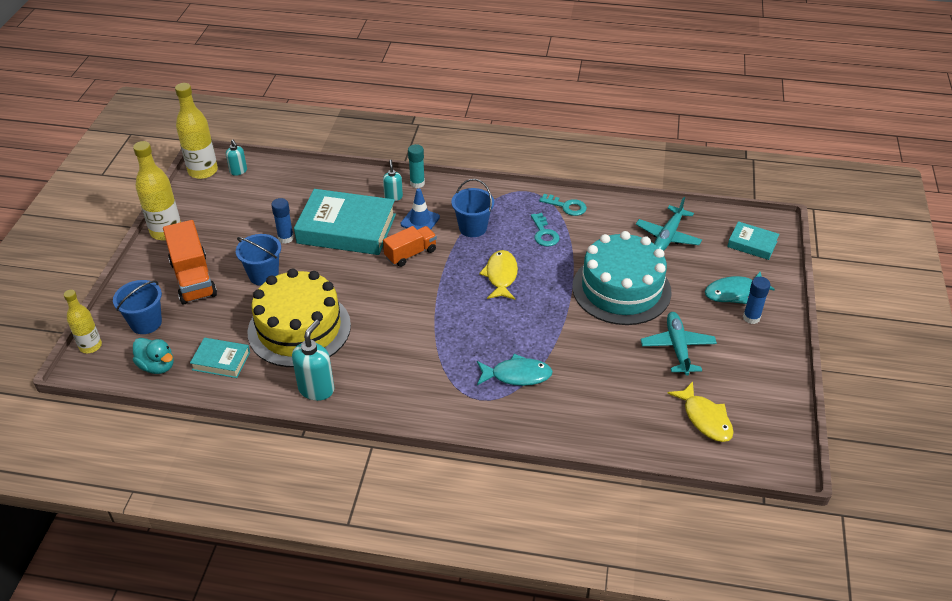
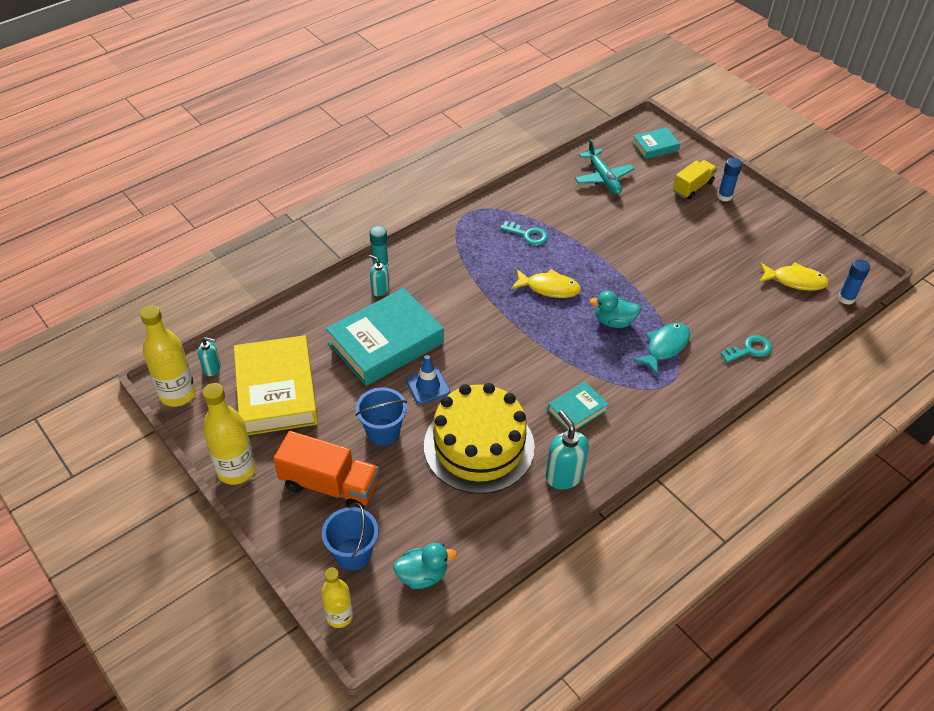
camera: 50 degrees left, 5 degrees up
turquoise book [190,338,250,378] -> turquoise book moved to [548,381,609,431]
blue glue stick [271,198,294,244] -> blue glue stick moved to [838,259,870,305]
orange truck [383,226,437,267] -> none
blue traffic cone [401,188,440,230] -> blue traffic cone moved to [406,355,450,404]
blue bucket [452,179,494,237] -> none
yellow fish [479,250,518,300] -> yellow fish turned 150 degrees clockwise [511,269,581,298]
turquoise key [539,194,587,216] -> turquoise key moved to [720,335,772,363]
turquoise cake [572,231,672,325] -> none
turquoise plane [641,312,717,375] -> none
turquoise fish [705,272,775,304] -> yellow truck [673,160,717,199]
none -> yellow book [234,335,318,435]
none -> turquoise duck [589,291,641,328]

